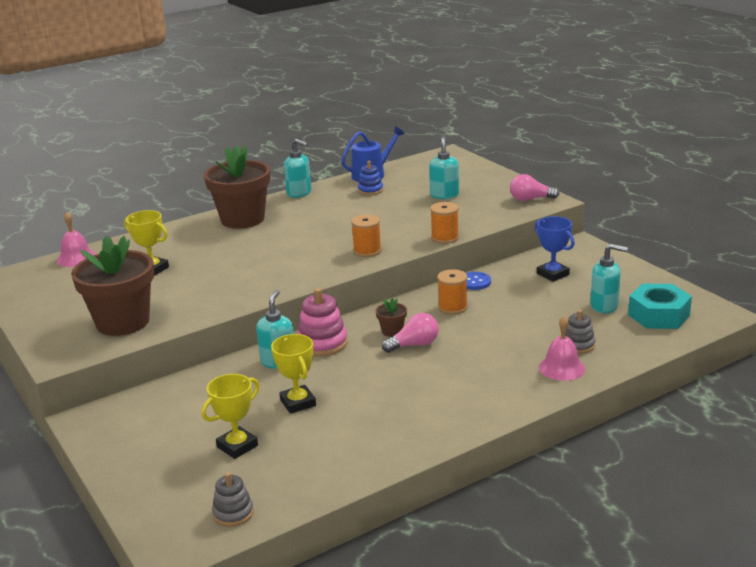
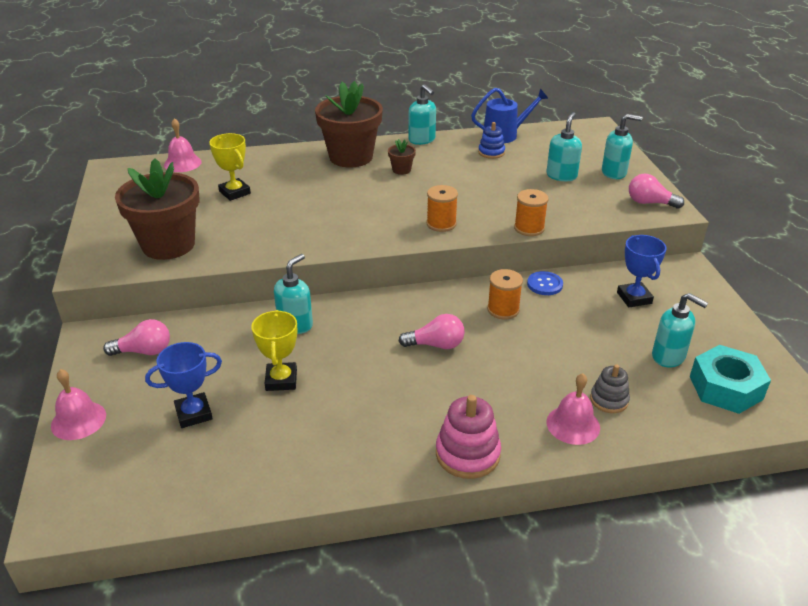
camera: 20 degrees right, 10 degrees up
yellow trophy [202,374,259,459] -> blue trophy [145,342,222,428]
grey stacking toy [212,472,254,527] -> none
pink stacking toy [297,288,348,357] -> pink stacking toy moved to [436,395,501,479]
brown flower pot [376,297,407,337] -> brown flower pot moved to [388,139,416,175]
none -> pink bell [51,369,106,440]
none -> pink light bulb [103,319,170,356]
none -> turquoise soap dispenser [602,114,643,179]

